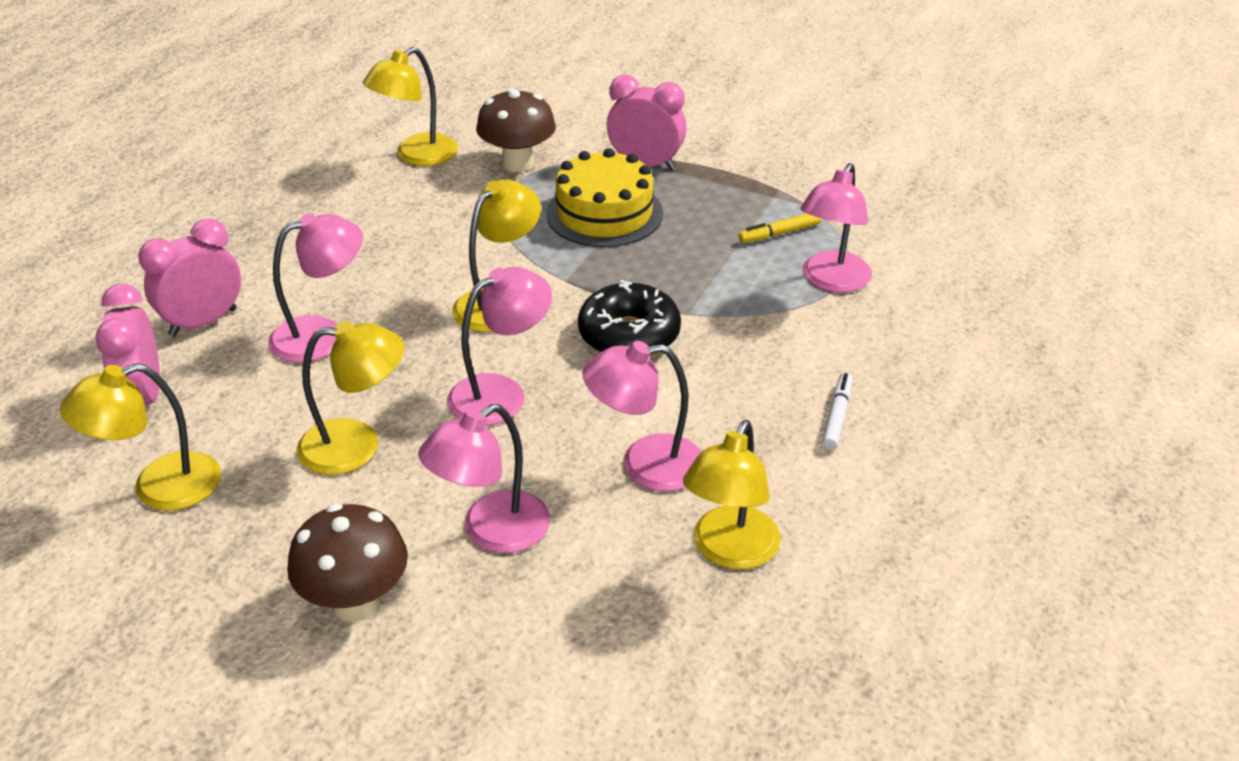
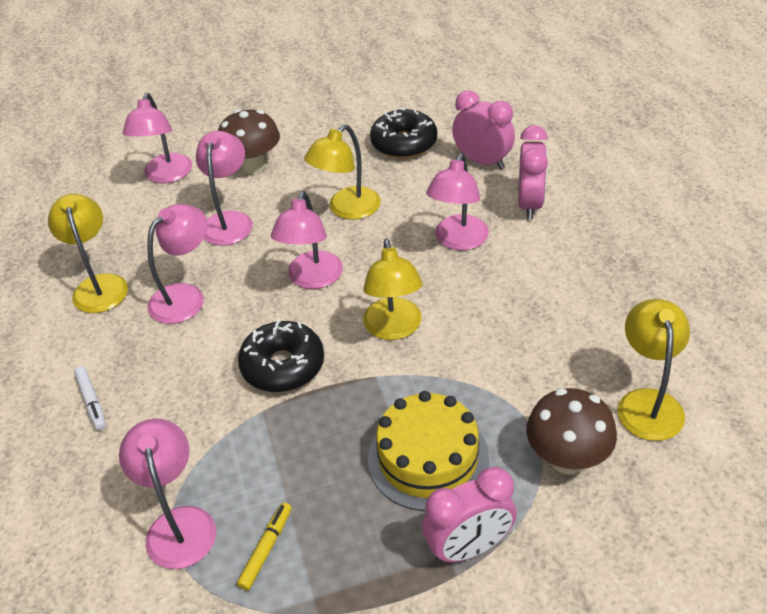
camera: 140 degrees right, 5 degrees up
yellow lamp [60,363,221,511] -> black donut [370,108,437,159]
none -> pink lamp [123,93,192,183]

